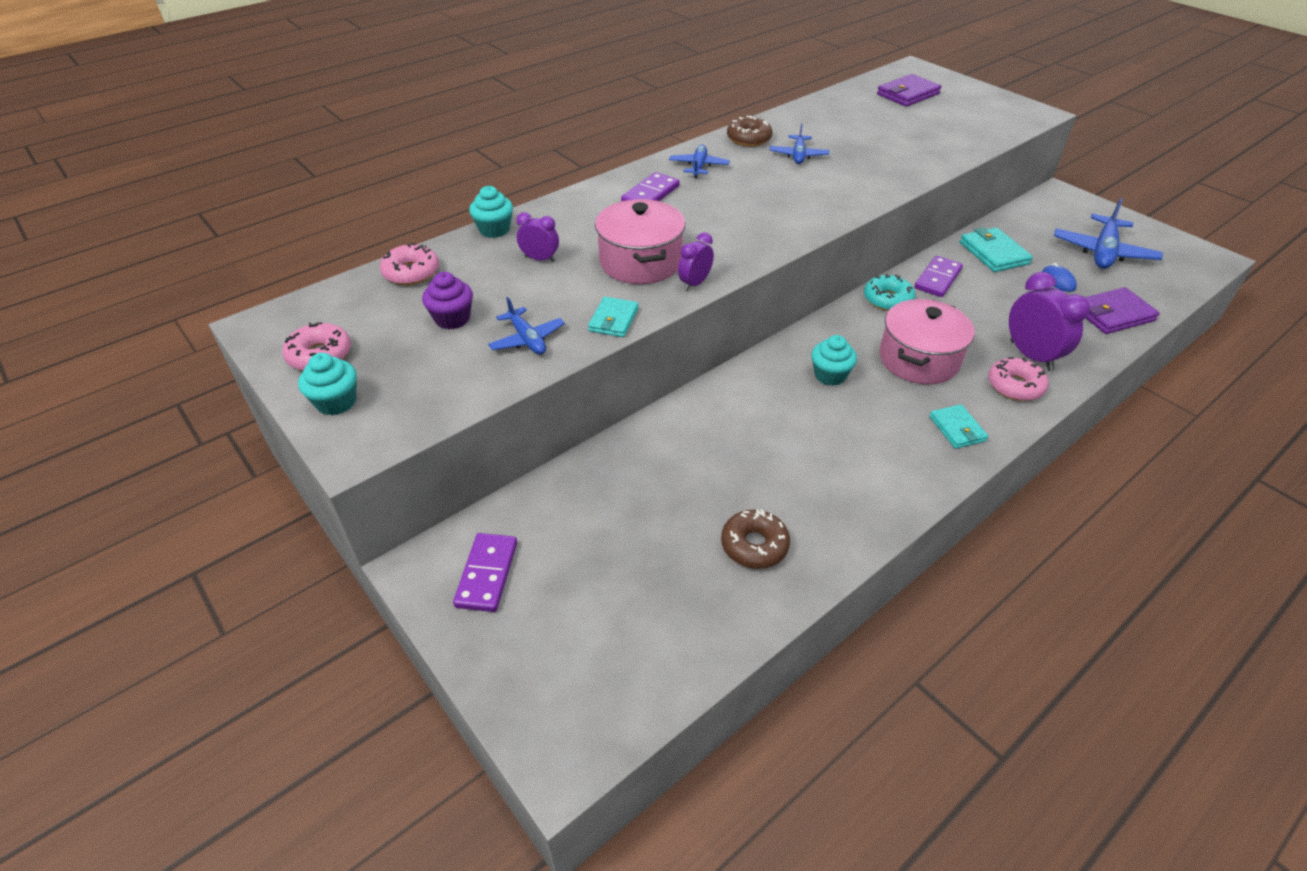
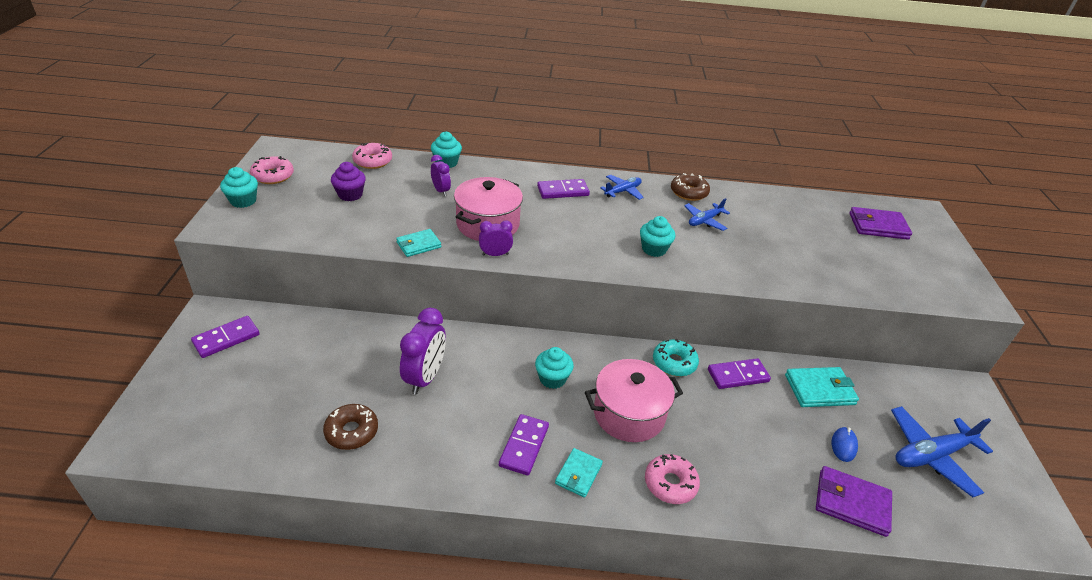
camera: 40 degrees right, 5 degrees down
blue plane [488,297,565,355] -> none
turquoise wallet [960,227,1033,272] -> turquoise wallet turned 60 degrees clockwise [785,367,859,407]
purple clock [1009,272,1090,371] -> purple clock moved to [400,308,446,394]
none -> purple domino [499,414,549,476]
none -> turquoise cupcake [640,216,675,257]

